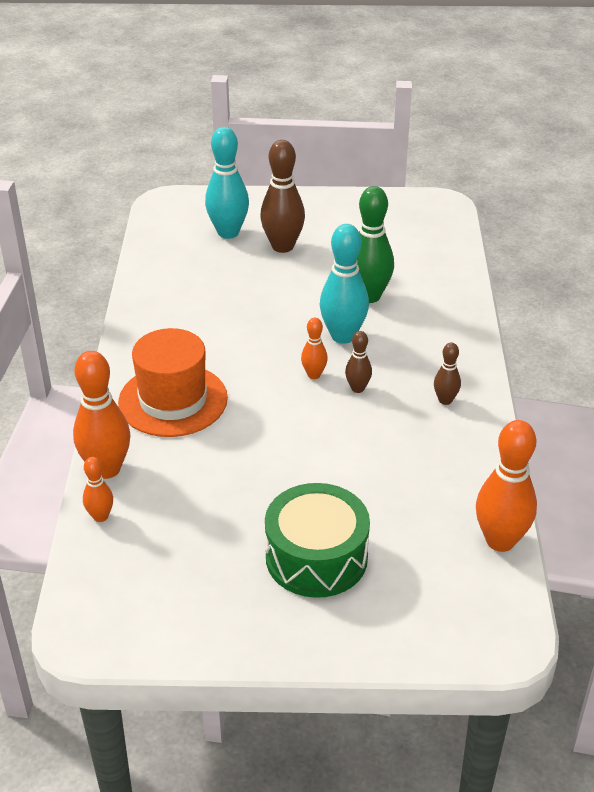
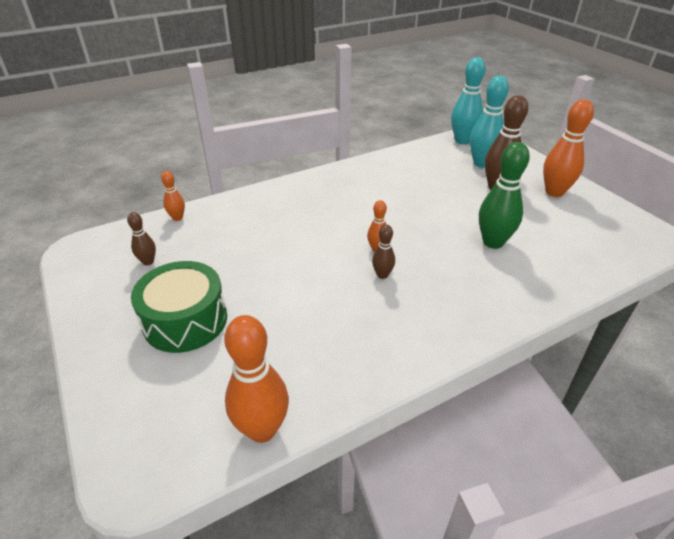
camera: 60 degrees right, 0 degrees up
orange bowling pin [73,351,131,479] -> orange bowling pin moved to [543,99,594,197]
orange hat [118,328,228,437] -> none
turquoise bowling pin [320,224,369,344] -> turquoise bowling pin moved to [451,57,486,144]
brown bowling pin [434,342,461,405] -> brown bowling pin moved to [127,212,156,266]

